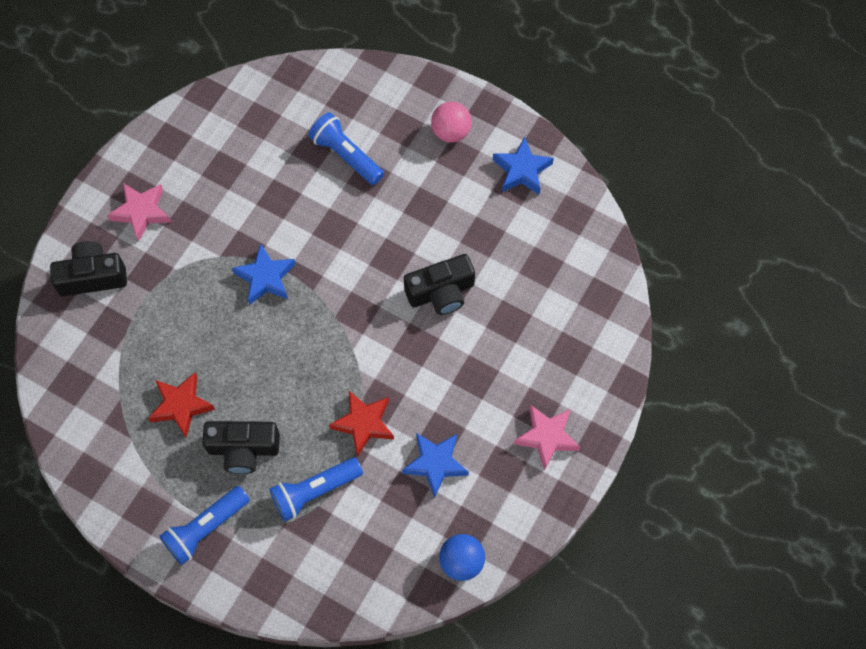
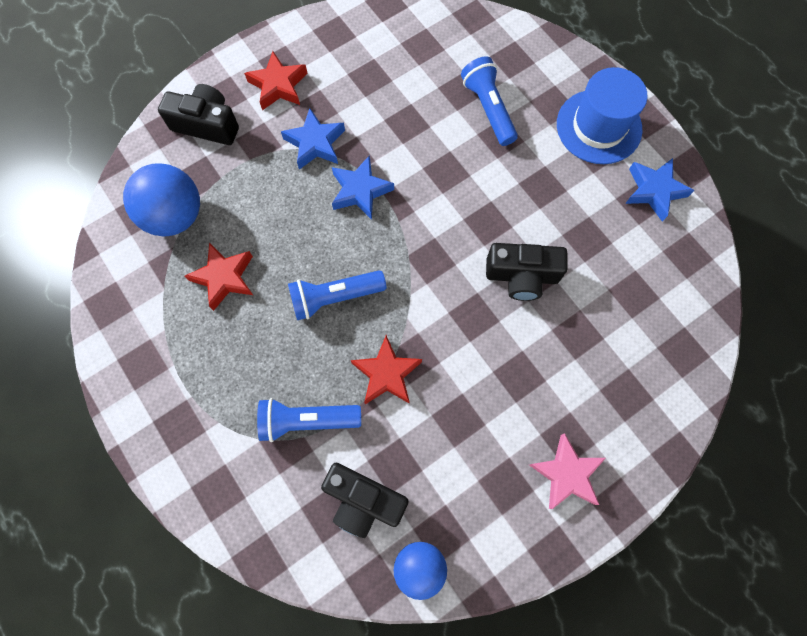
camera: 25 degrees right, 5 degrees up
pink star [107,183,171,242] -> red star [244,51,308,110]
blue flashlight [159,486,250,565] -> blue flashlight moved to [288,270,387,320]
black camera [202,421,280,474] -> black camera moved to [321,463,408,538]
blue star [402,433,469,498] -> blue star moved to [281,108,345,170]
pink ball [431,102,472,143] -> blue hat [557,67,647,164]
none -> blue ball [123,163,200,236]

